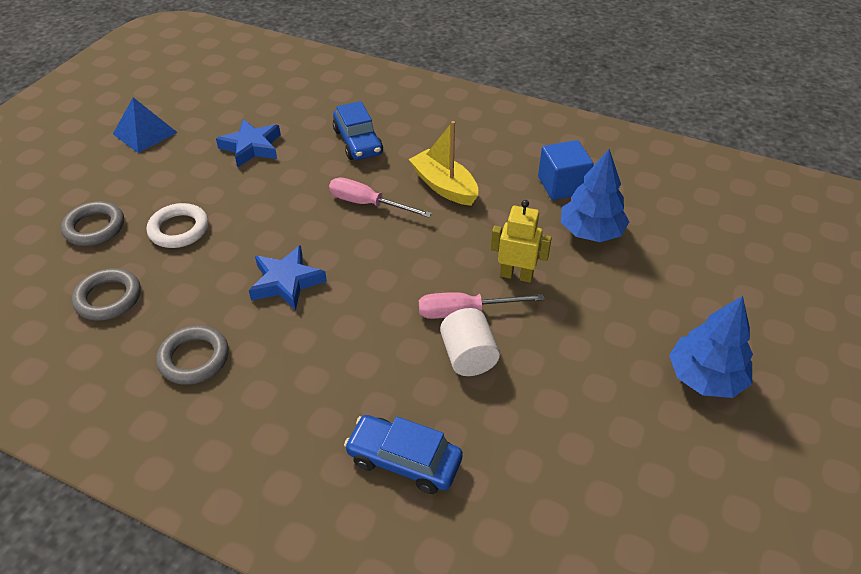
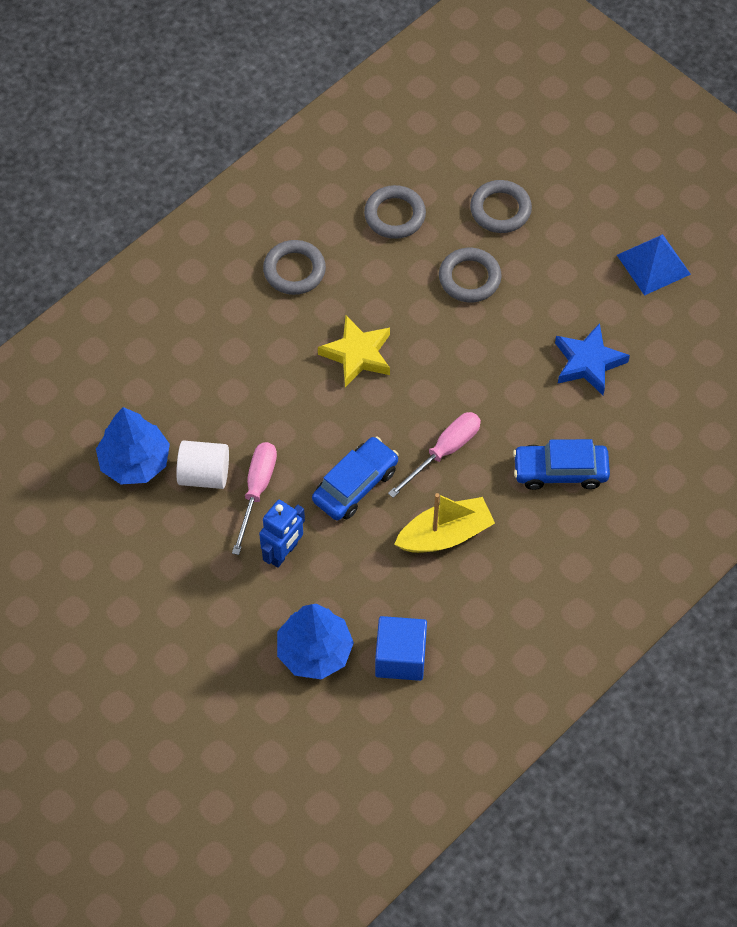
camera: 110 degrees right, 15 degrees up
white ring [147,203,209,248] -> grey ring [439,248,501,302]
blue star [249,245,327,311] -> yellow star [318,316,390,387]
blue car [344,415,463,494] -> blue car moved to [312,437,399,521]
yellow robot [491,200,552,283] -> blue robot [259,500,305,568]
blue tree [669,296,753,398] -> blue tree moved to [96,407,170,484]

